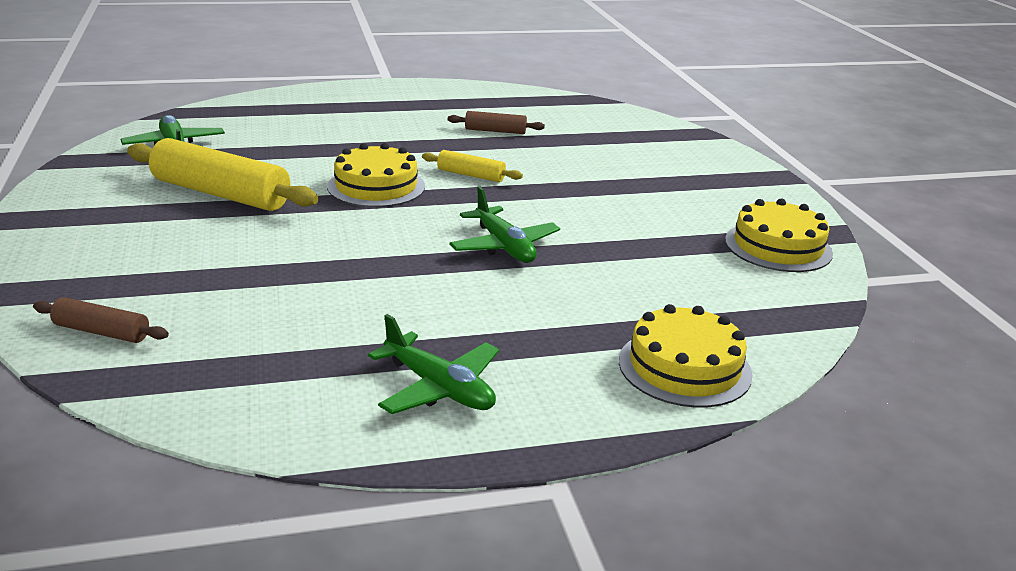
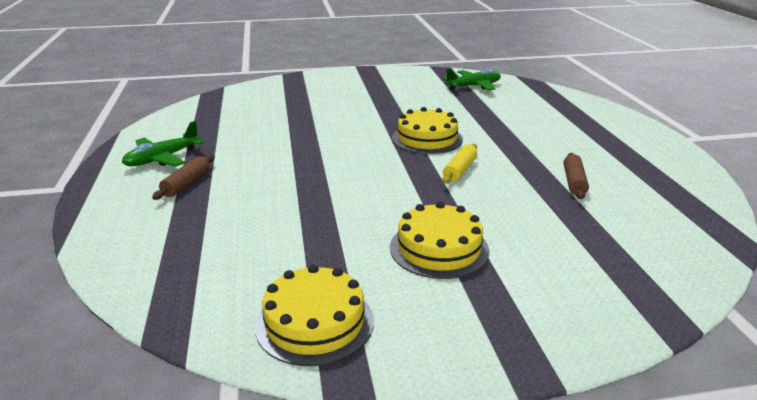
camera: 95 degrees right, 0 degrees up
brown rolling pin [33,297,169,343] -> brown rolling pin moved to [152,155,214,200]
yellow rolling pin [127,138,319,211] -> none
green plane [449,186,560,263] -> none
yellow cake [619,304,753,408] -> yellow cake moved to [390,202,489,279]

